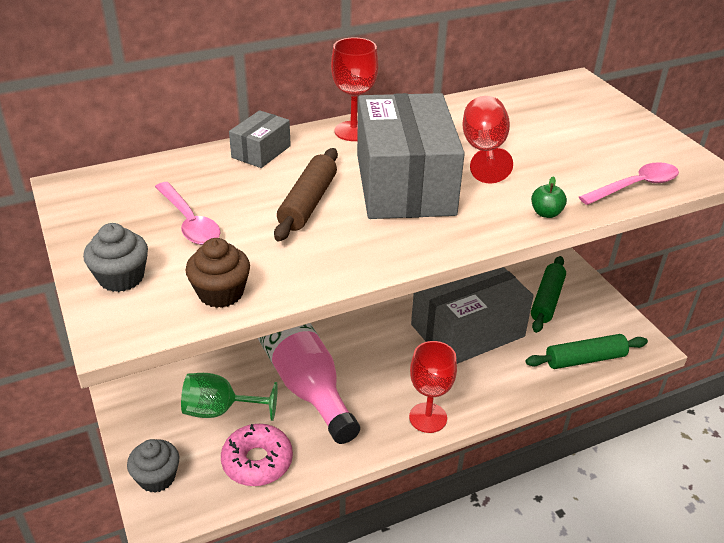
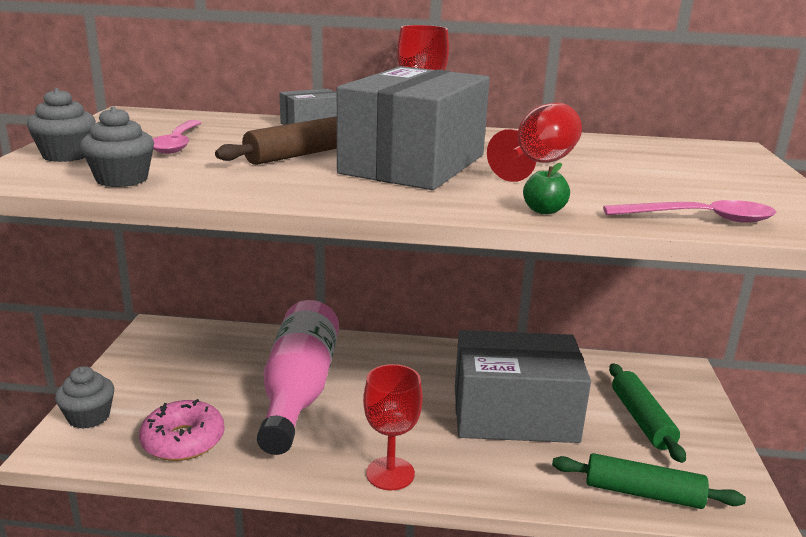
camera: 30 degrees right, 15 degrees down
green goblet [181,373,278,421] -> none
brown cupcake [185,238,250,308] -> grey cupcake [80,106,154,187]
green rolling pin [531,256,566,333] -> green rolling pin turned 60 degrees counterclockwise [609,363,686,463]

